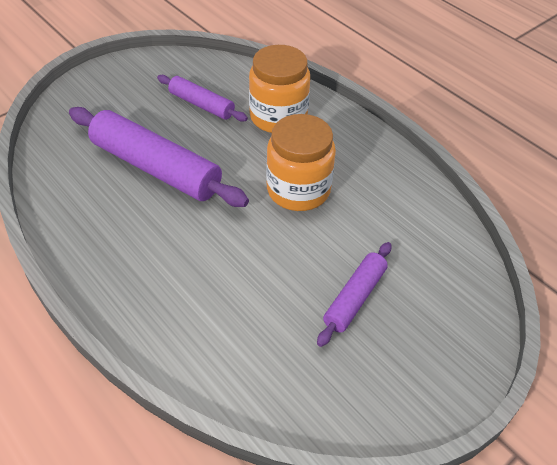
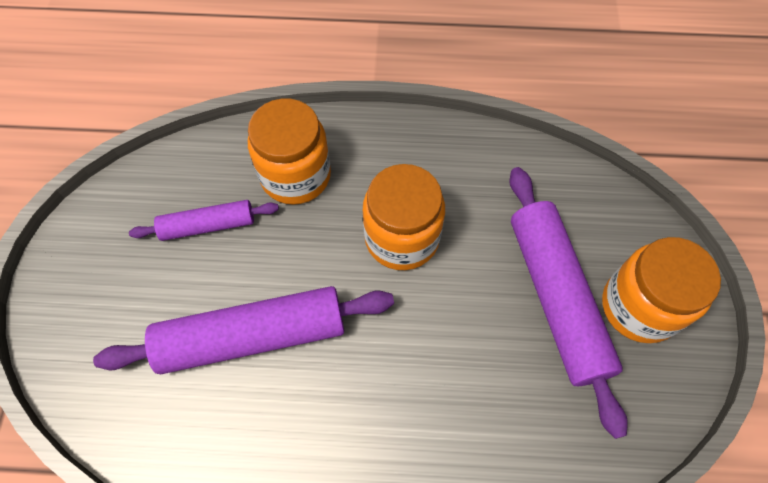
camera: 45 degrees left, 15 degrees up
purple rolling pin [317,242,391,347] -> purple rolling pin [509,167,628,439], size x1.82
none -> orange jar [602,237,721,343]

